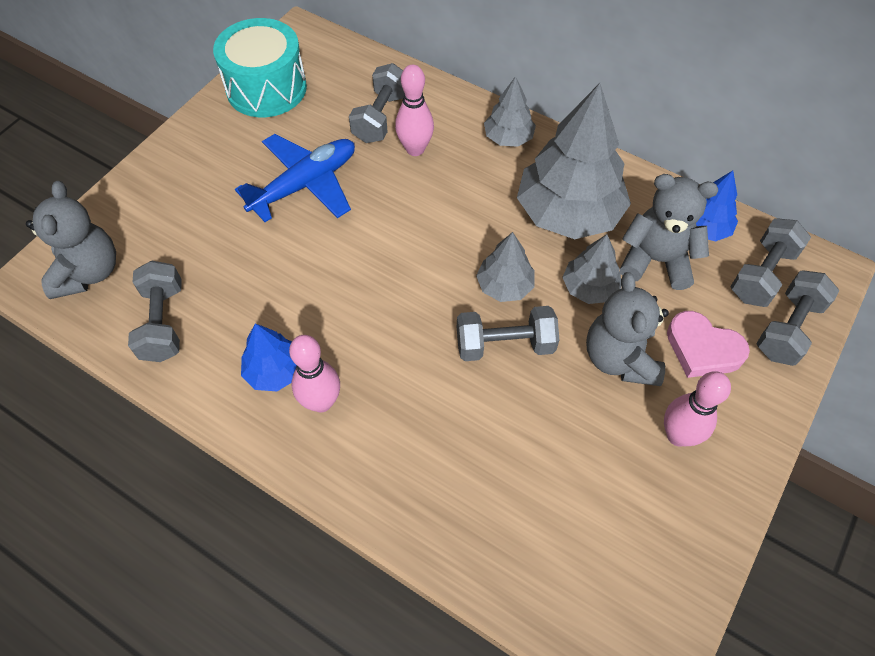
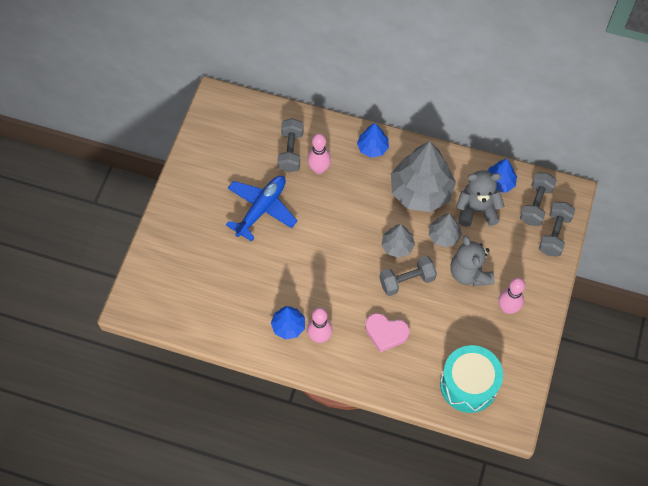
camera: 15 degrees left, 5 degrees up
grey teddy bear [26,181,116,299] -> none
grey dumbbell [128,260,182,362] -> none
turquoise drum [213,18,307,117] -> turquoise drum moved to [440,345,503,413]
grey tree [484,76,536,147] -> blue tree [357,123,389,158]
pink heart [667,311,750,378] -> pink heart moved to [365,313,410,352]

